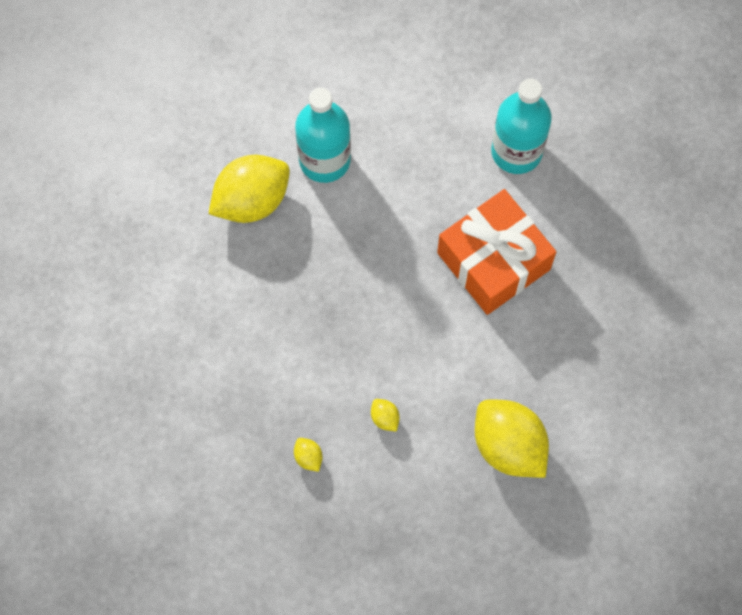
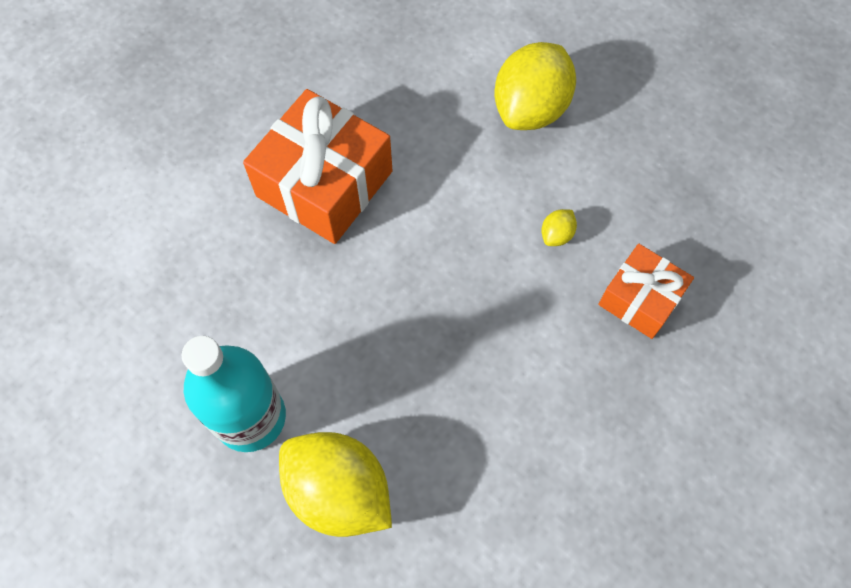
camera: 110 degrees left, 5 degrees down
yellow lemon [294,438,323,472] -> orange gift [598,244,694,339]
turquoise bottle [491,78,552,174] -> none

